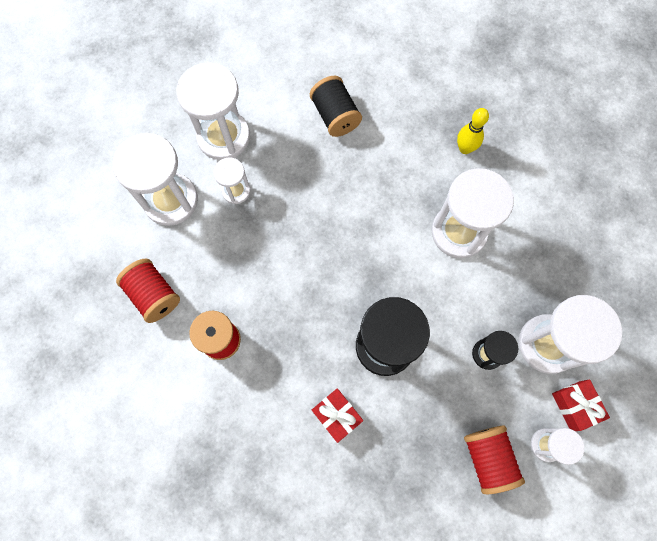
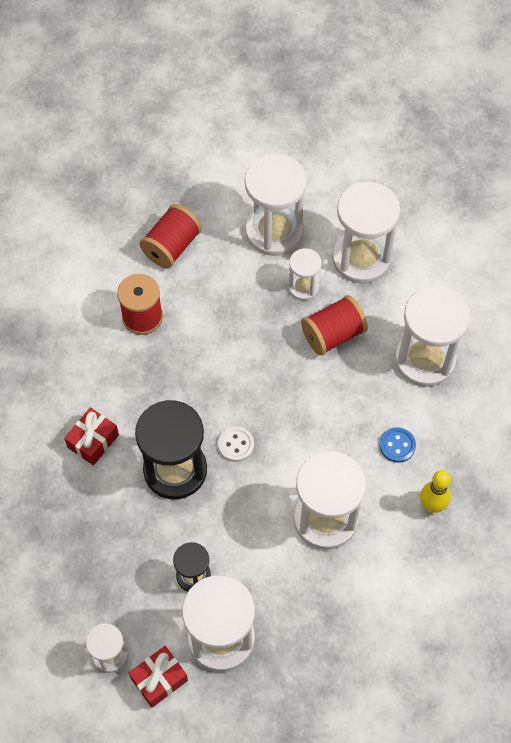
camera: 75 degrees right, 10 degrees down
black spool [310,76,362,137] -> white hourglass [395,286,470,387]
red spool [464,426,525,494] -> red spool moved to [301,295,368,355]
none -> white button [218,427,254,462]
none -> blue button [380,427,416,463]

